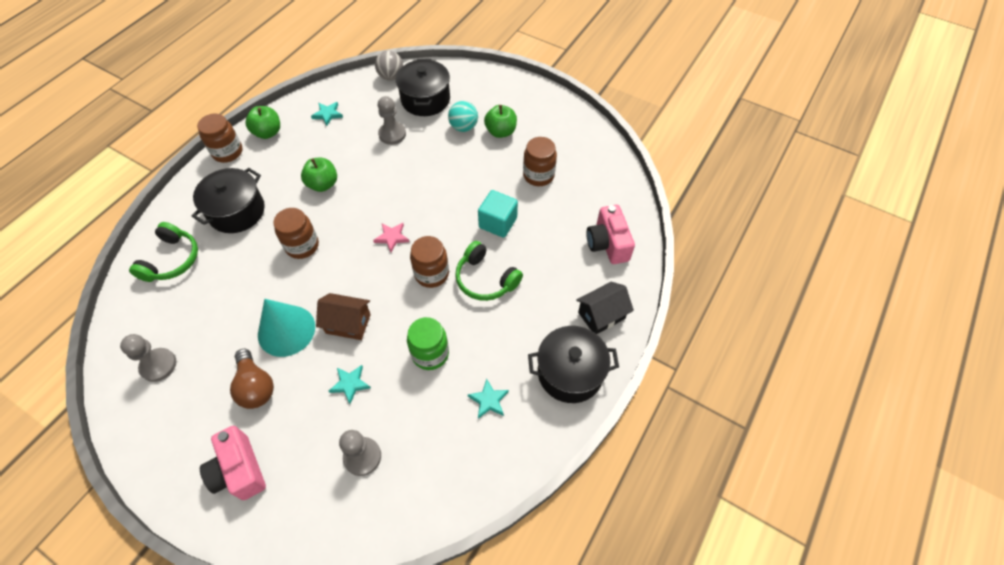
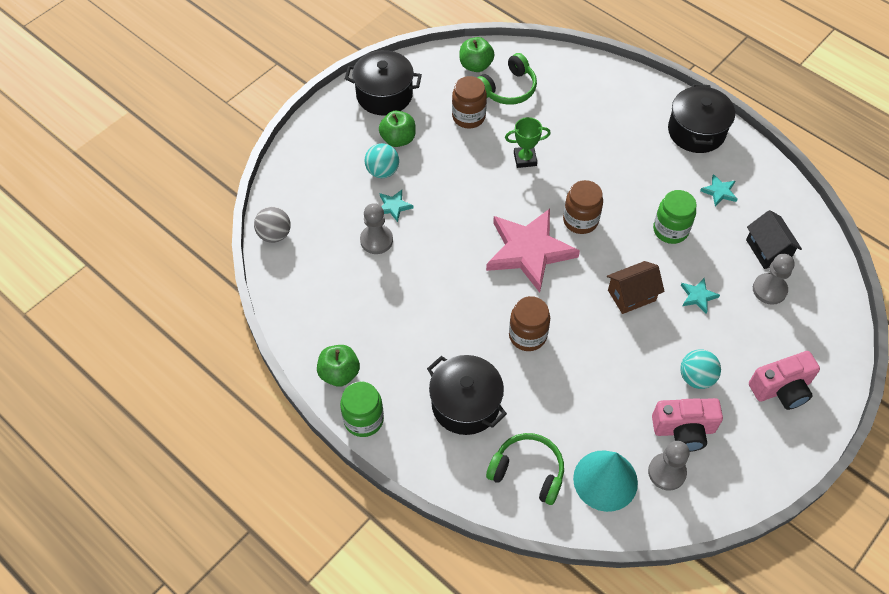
camera: 80 degrees left, 0 degrees up
brown jar [197,114,243,163] -> green jar [340,381,384,437]
brown light bulb [230,349,274,409] -> turquoise ball [680,349,721,389]
turquoise cone [258,299,315,357] -> turquoise cone moved to [573,450,638,512]
green apple [301,158,337,192] -> green apple moved to [459,37,495,72]
turquoise star [311,102,343,126] -> turquoise star moved to [380,190,413,222]
brown house [316,293,371,340] -> brown house turned 45 degrees clockwise [607,261,665,314]
pink star [373,223,409,252] -> pink star [486,209,580,293], size x2.44
black pot [396,59,450,116] -> black pot moved to [345,50,422,115]
green headphones [455,241,523,301] -> green headphones moved to [477,53,537,105]
turquoise cube [478,190,518,238] -> green trophy [505,117,551,168]
black house [576,282,634,334] -> black house moved to [746,210,802,269]
pink camera [586,205,635,264] -> pink camera moved to [652,398,723,452]

